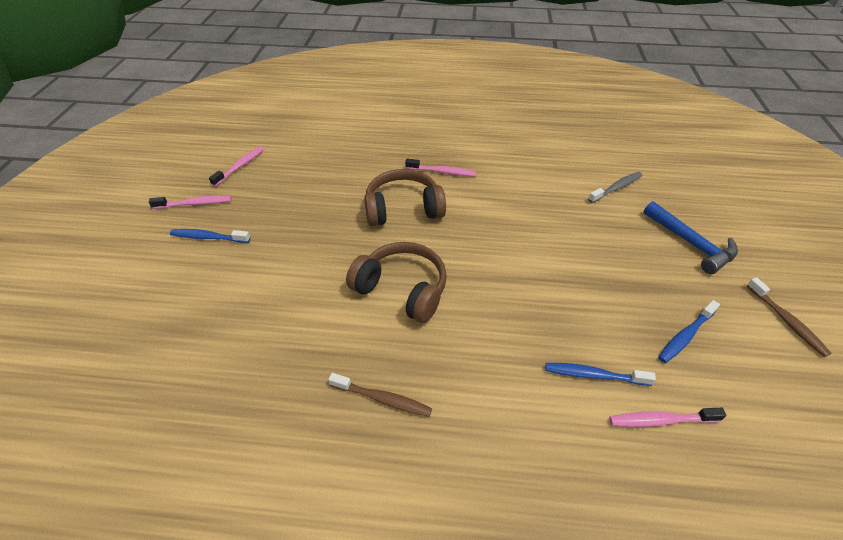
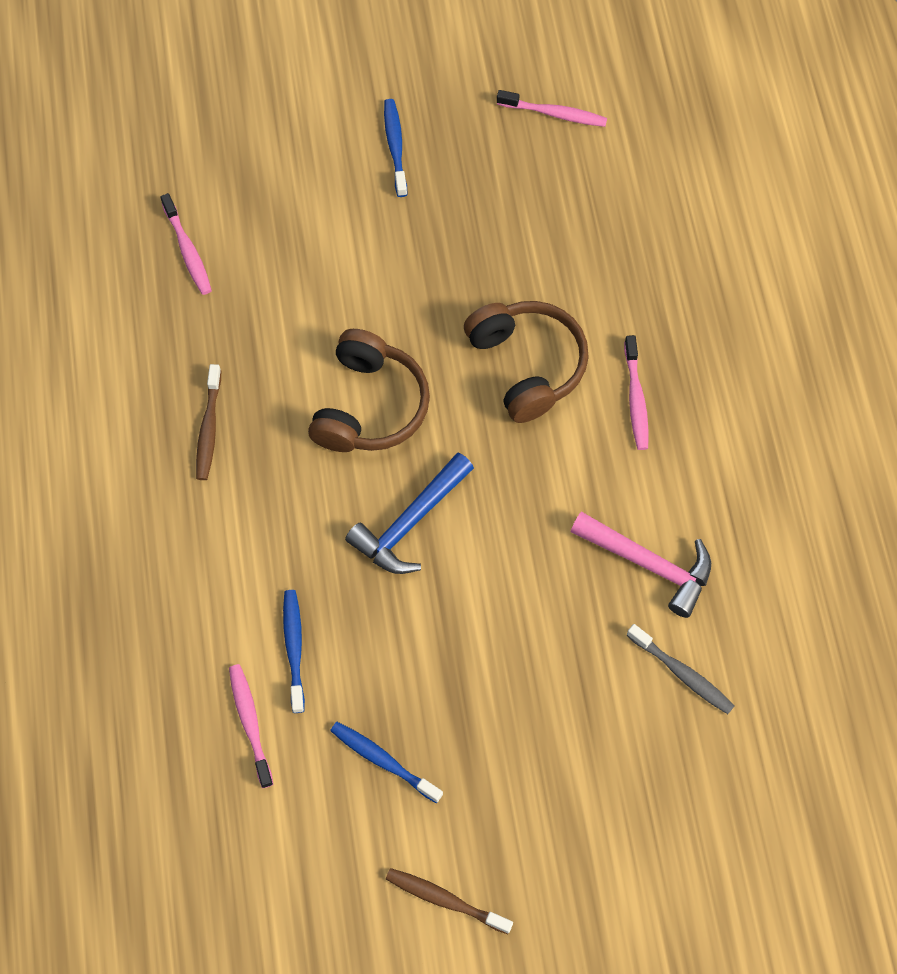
camera: 75 degrees right, 20 degrees up
pink toothbrush [149,195,231,209] -> pink toothbrush moved to [160,193,212,295]
blue hammer [643,201,738,274] -> blue hammer moved to [345,453,474,574]
brown toothbrush [747,277,831,357] -> brown toothbrush turned 60 degrees clockwise [386,868,513,934]
none -> pink hammer [570,511,711,618]

